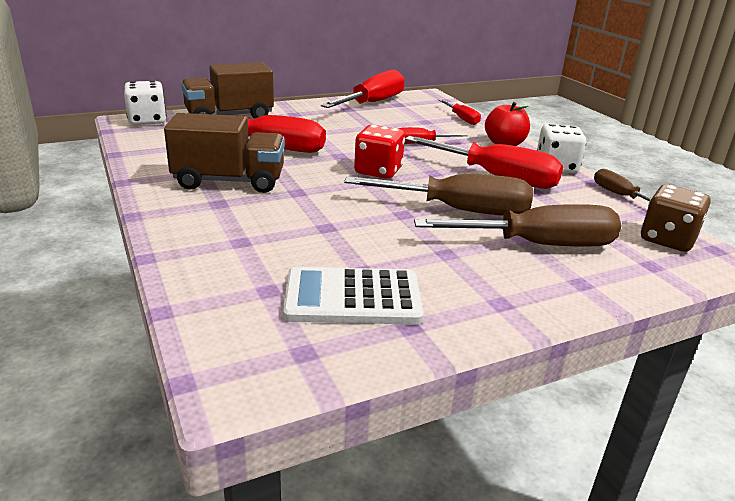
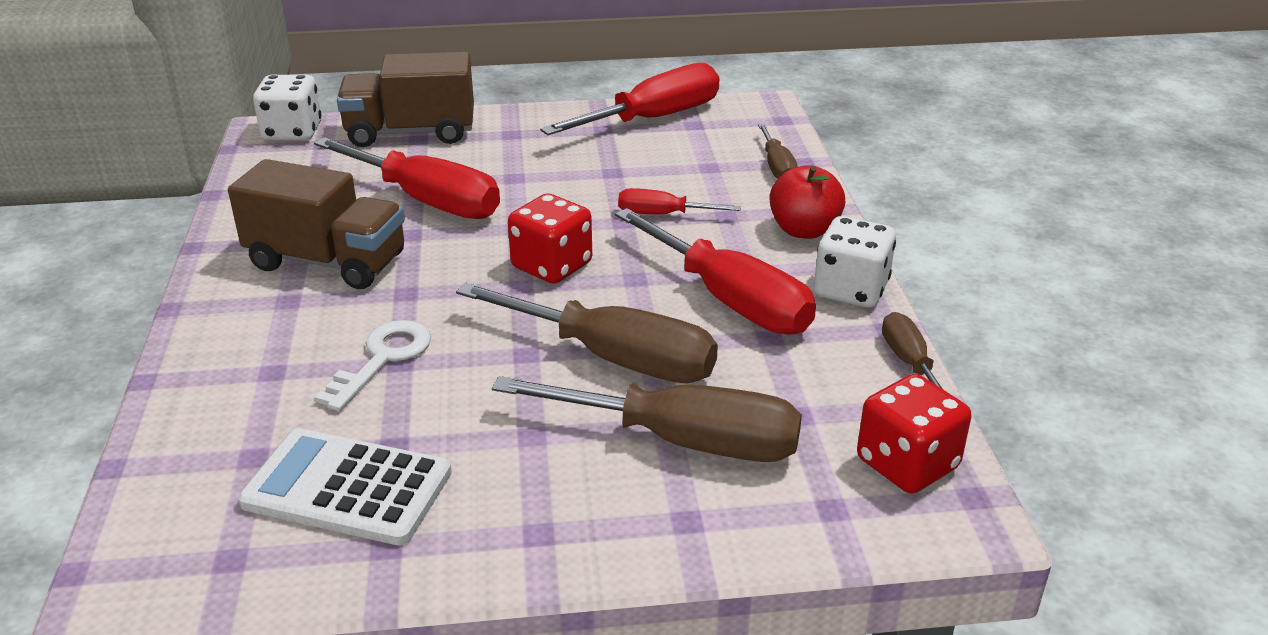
camera: 20 degrees right, 5 degrees up
red screwdriver [439,99,481,125] -> brown screwdriver [758,124,797,179]
brown dice [641,184,711,252] -> red dice [857,374,971,494]
none -> white key [314,320,431,411]

